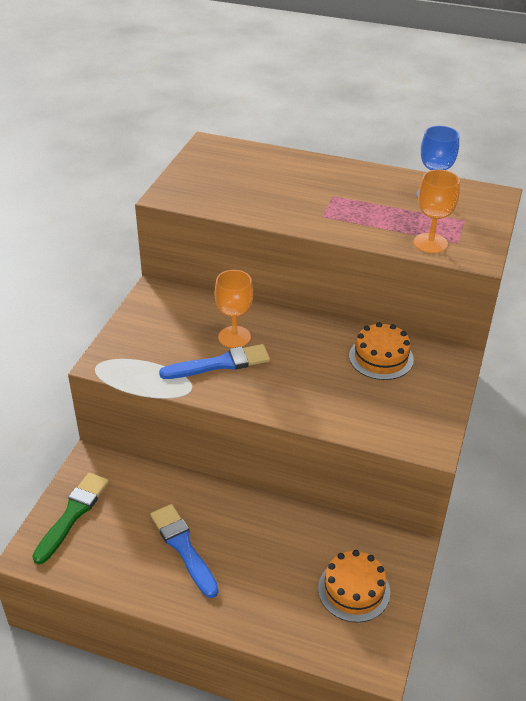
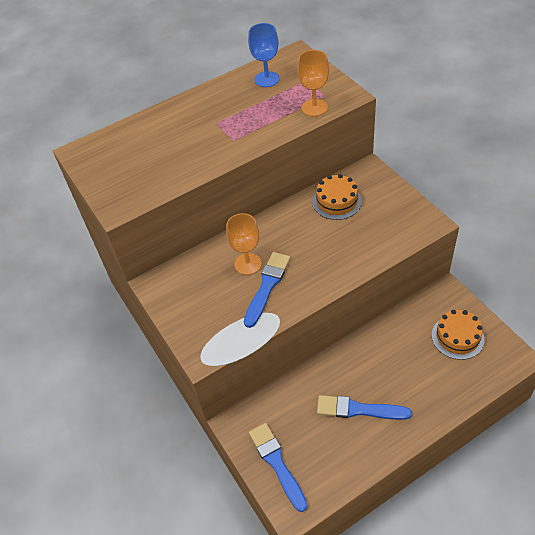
camera: 45 degrees left, 10 degrees up
green brush [32,473,109,564] -> blue brush [249,423,307,512]

